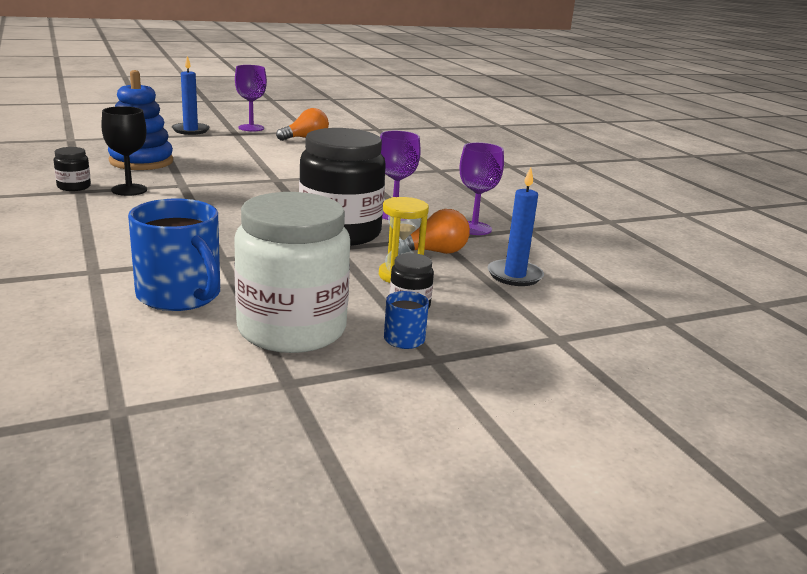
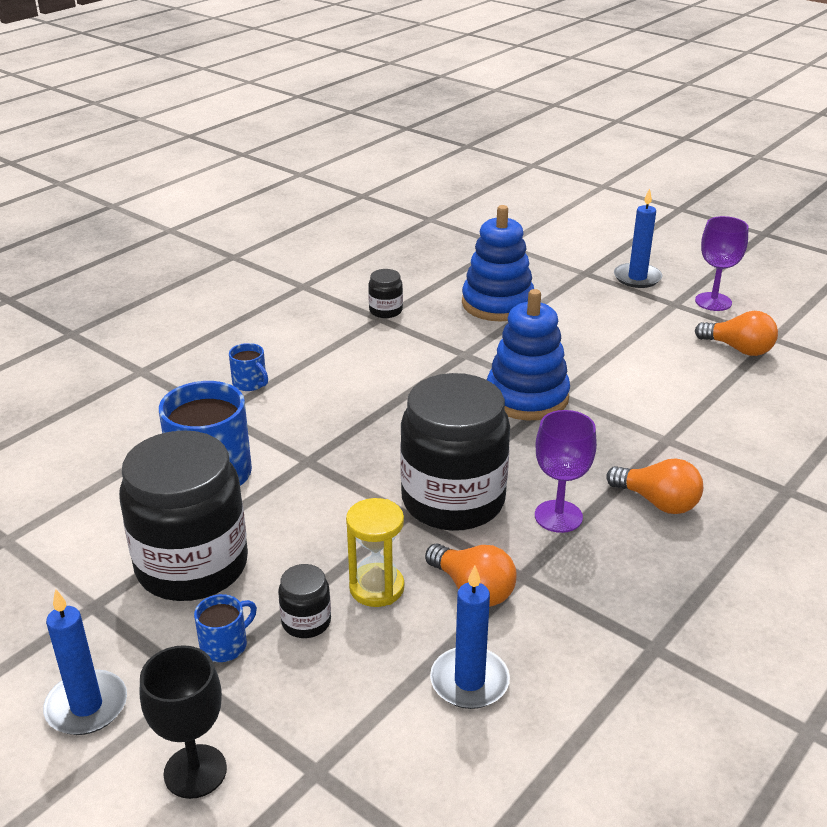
camera: 65 degrees right, 10 degrees up
black goblet [101,106,147,196] -> black goblet moved to [140,645,227,799]
white jar [234,192,350,353] -> black jar [119,430,248,601]
purple goblet [460,142,504,235] -> none
none -> blue candle [43,589,127,735]
none -> blue mug [229,343,268,391]
none -> blue stacking toy [487,289,570,421]
none -> orange light bulb [606,458,703,514]

